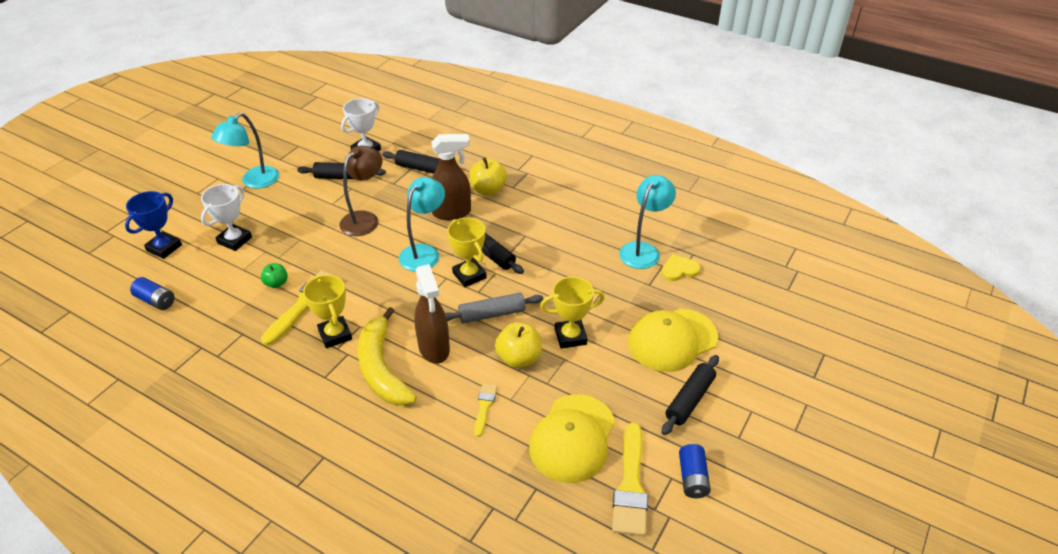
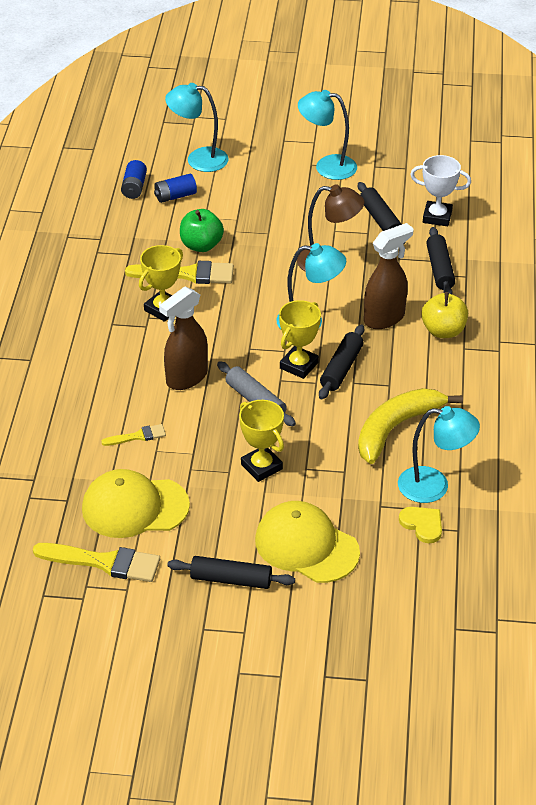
camera: 65 degrees right, 0 degrees up
blue trophy [125,191,182,259] -> turquoise lamp [165,83,228,172]
white trophy [201,184,252,251] -> none
green apple [261,263,288,288] -> green apple [180,209,224,252], size x1.66
yellow banana [358,307,417,406] -> yellow banana moved to [358,388,463,464]
brown spray bottle [431,134,471,220] -> brown spray bottle turned 90 degrees counterclockwise [364,223,414,329]
yellow apple [495,322,542,368] -> none
yellow brush [612,422,648,536] -> yellow brush turned 150 degrees counterclockwise [33,543,160,582]
blue battery [679,444,711,498] -> blue battery moved to [154,174,197,203]

